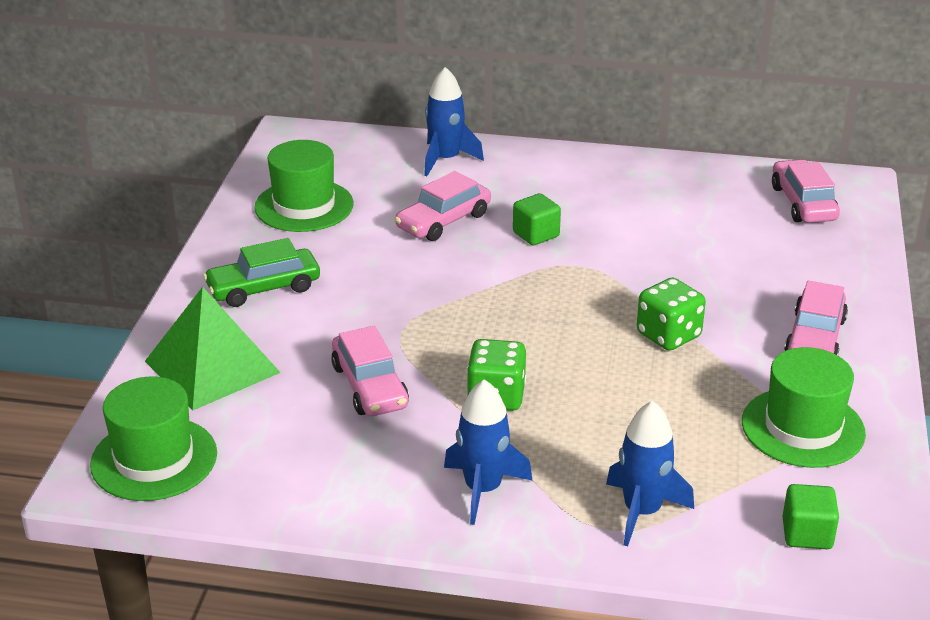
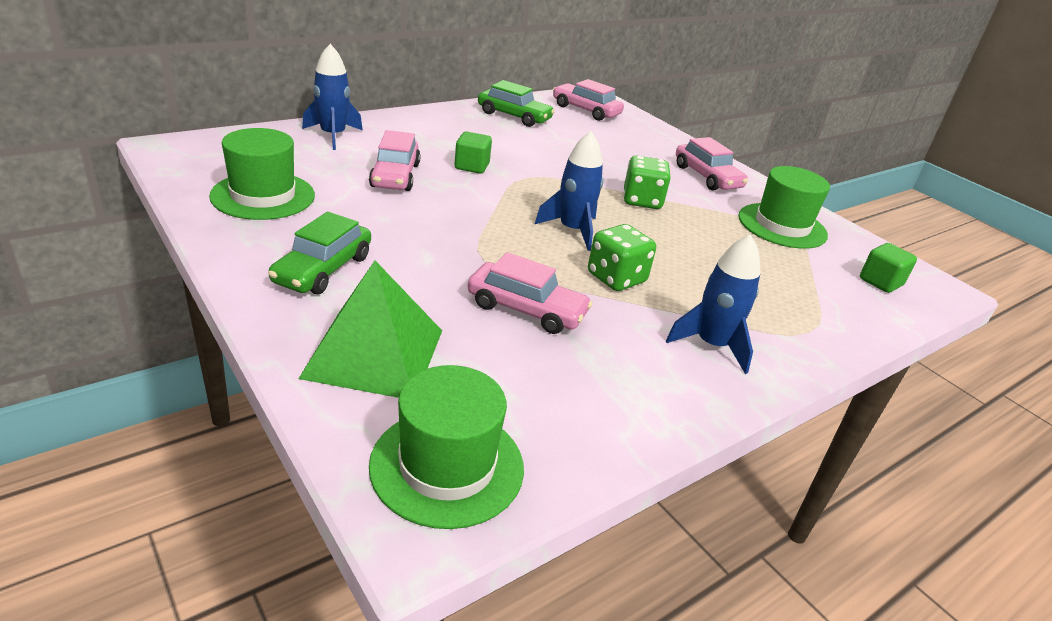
camera: 50 degrees left, 0 degrees up
blue rocket [606,401,694,546] -> blue rocket moved to [535,131,604,251]
none -> green car [478,80,555,127]

